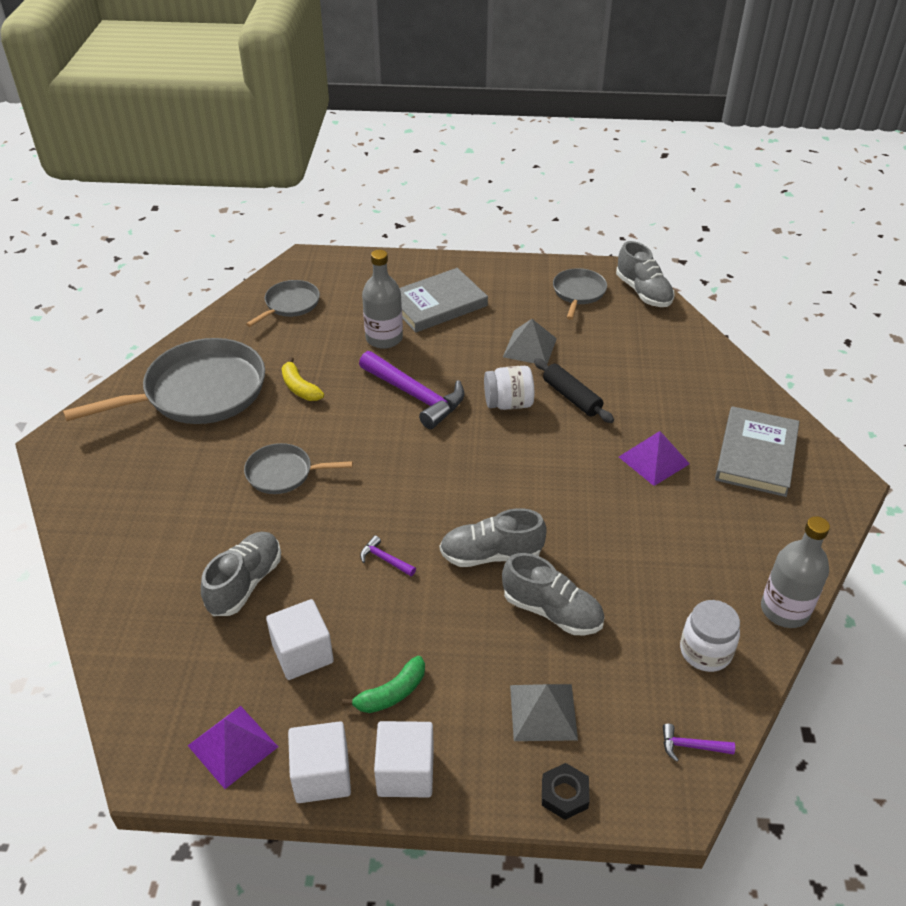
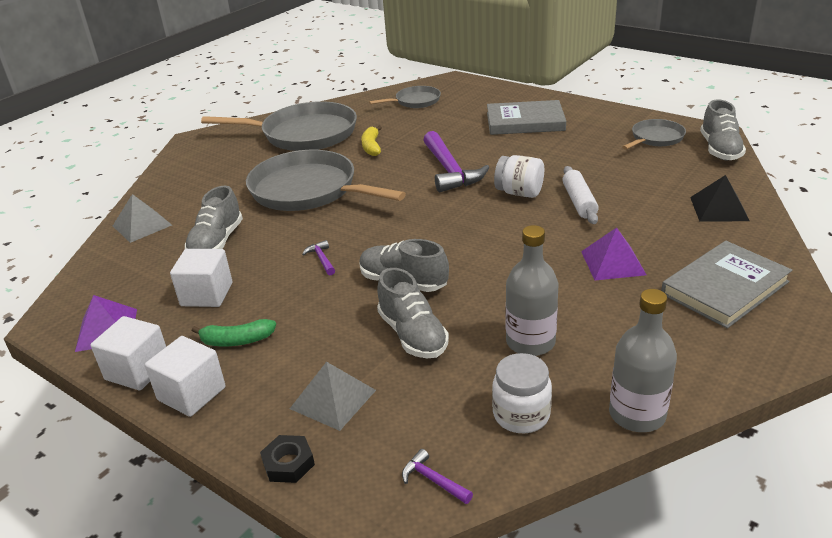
camera: 35 degrees right, 10 degrees down
grey shoe [201,532,281,616] -> grey shoe turned 135 degrees clockwise [185,186,243,249]
grey pan [244,443,353,494] -> grey pan [246,150,406,211], size x1.97
grey bottle [362,250,403,349] -> grey bottle moved to [506,225,558,356]
grey pyramid [503,319,557,364] -> grey pyramid moved to [113,194,172,243]
black rolling pin [534,358,614,423] -> white rolling pin [562,166,599,224]
none -> black pyramid [690,175,750,222]

